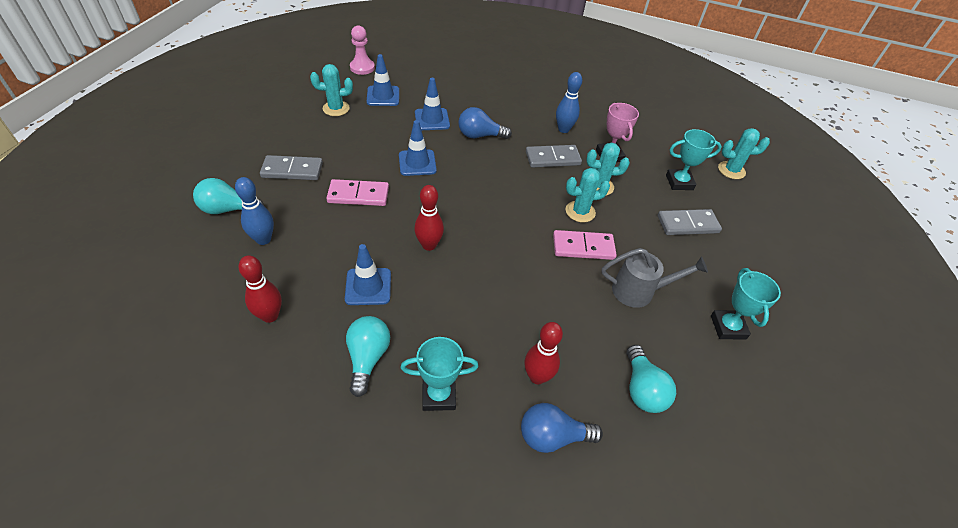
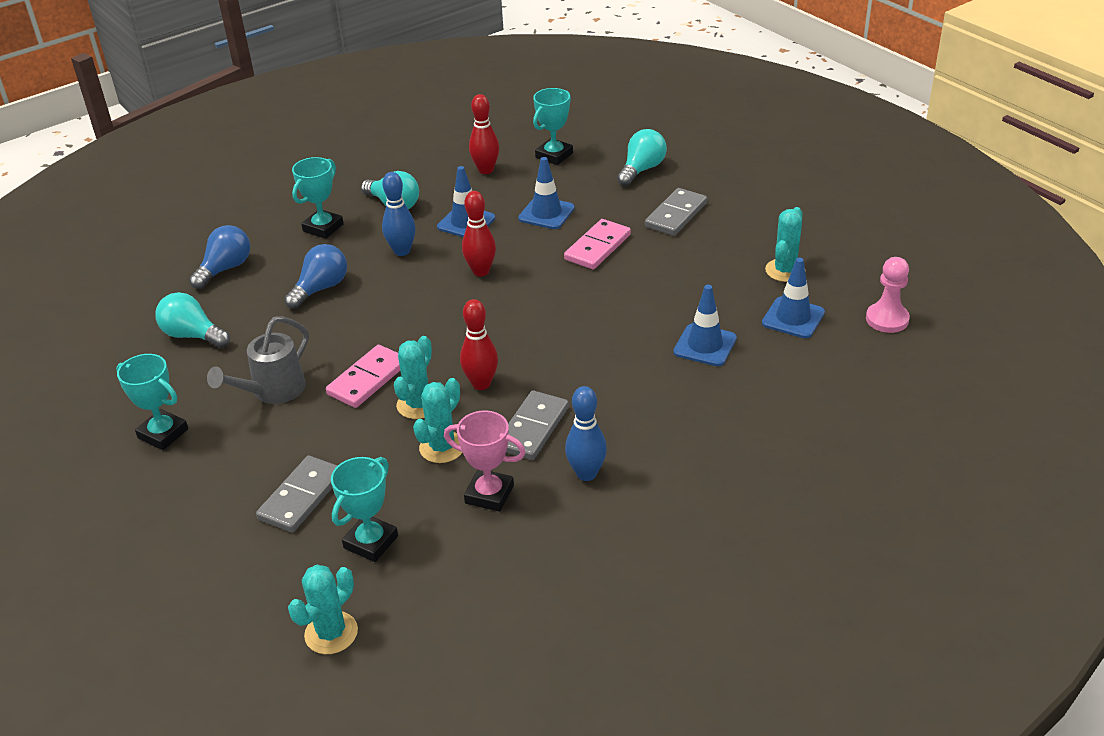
camera: 130 degrees right, 10 degrees down
blue bowling pin [235,177,274,245] -> blue bowling pin moved to [382,172,416,256]
blue traffic cone [399,120,437,176] -> blue traffic cone moved to [518,157,575,229]
blue light bulb [458,107,512,139] -> blue light bulb moved to [284,244,347,309]
red bowling pin [524,322,563,384] -> red bowling pin moved to [460,299,498,390]
none -> turquoise trophy [533,88,573,165]

